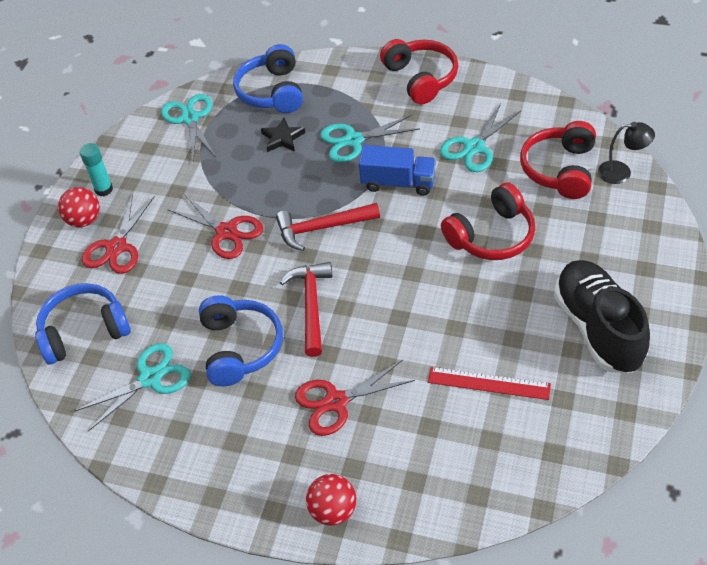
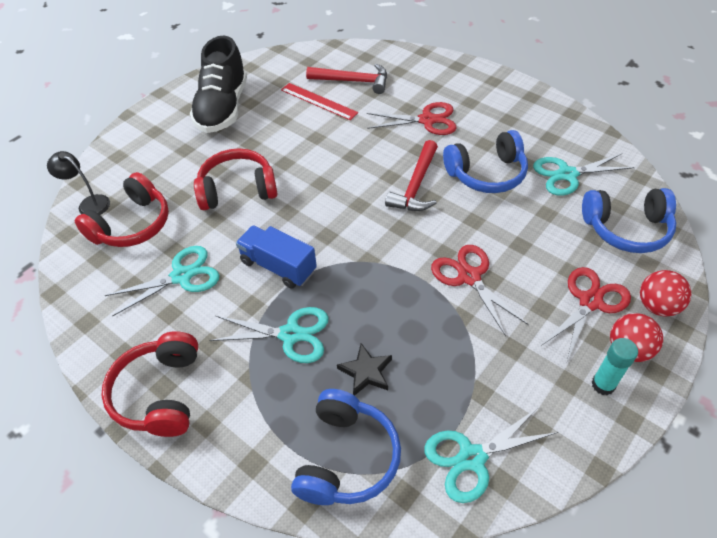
camera: 160 degrees left, 0 degrees up
turquoise scissors [161,94,216,160] -> turquoise scissors turned 60 degrees clockwise [424,406,559,503]
blue headphones [199,295,283,386] -> blue headphones turned 120 degrees counterclockwise [443,130,528,193]
red hammer [276,203,380,251] -> red hammer moved to [306,63,387,94]
red ball [306,474,356,526] -> red ball moved to [640,270,691,317]

